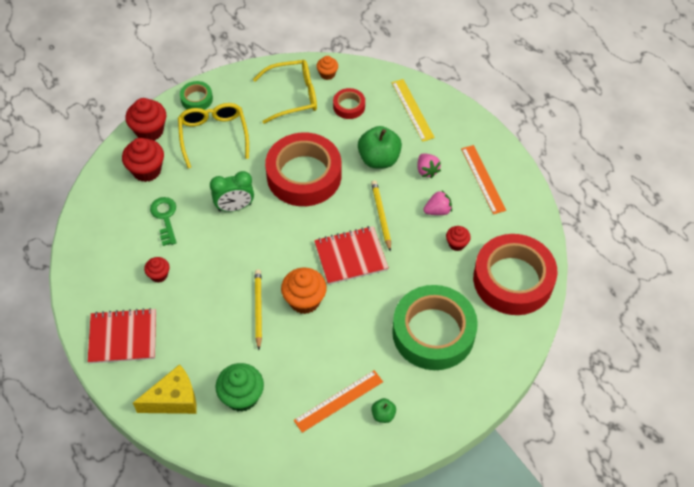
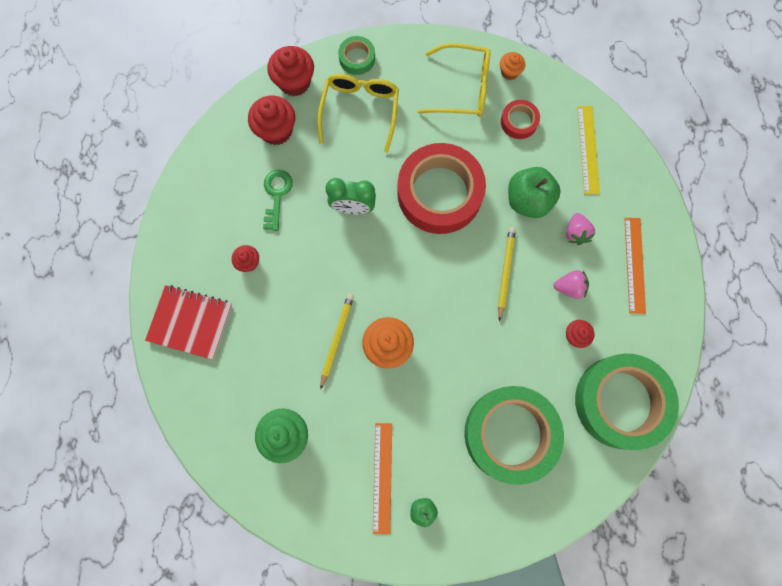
camera: 20 degrees right, 20 degrees up
yellow cheese [133,364,197,414] -> none
orange ruler [294,370,383,433] -> orange ruler turned 75 degrees counterclockwise [373,423,392,534]
red notebook [314,226,389,285] -> none
red tape [473,234,558,315] -> green tape [575,354,679,450]

